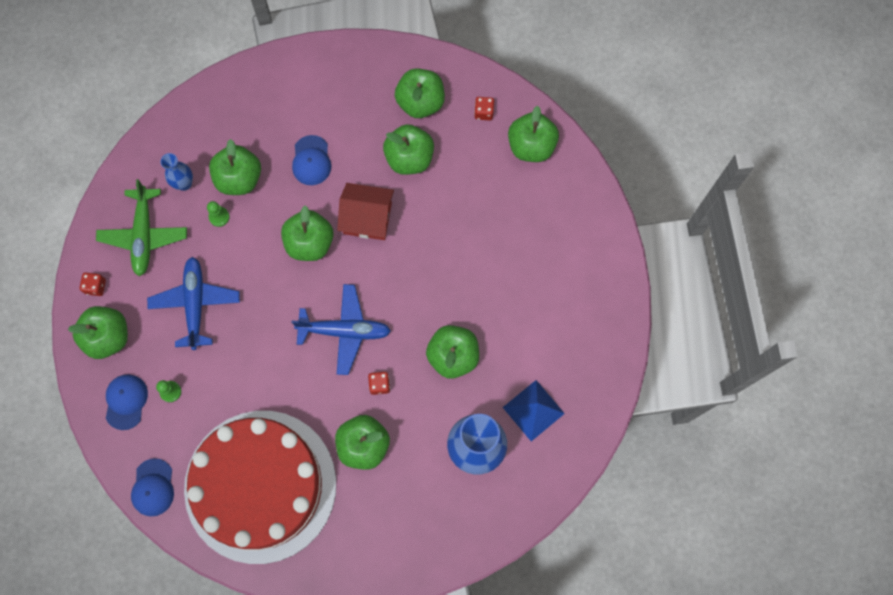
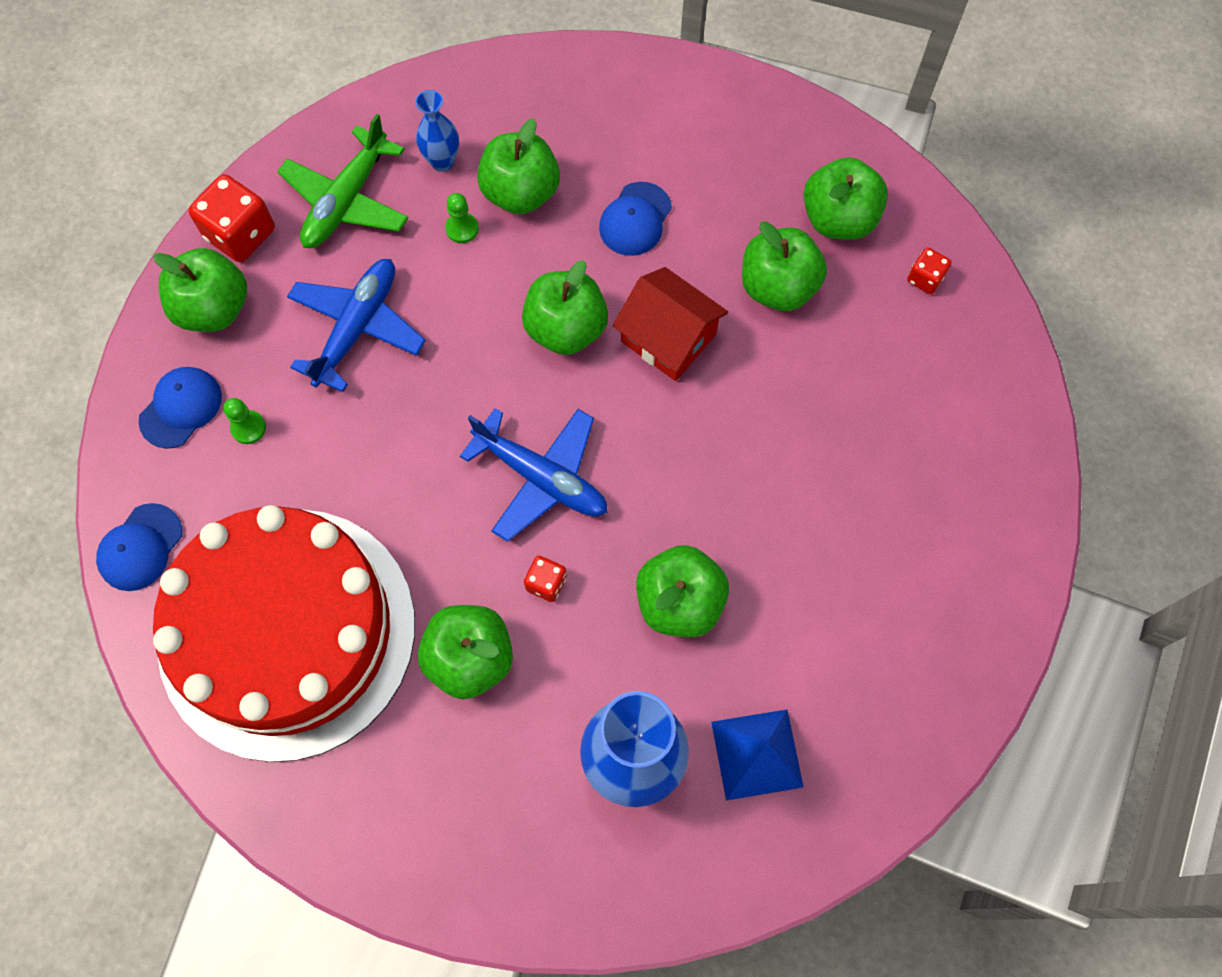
camera: 30 degrees right, 5 degrees down
red dice [80,273,106,296] -> red dice [188,174,275,262], size x1.86
green apple [508,106,559,162] -> none

